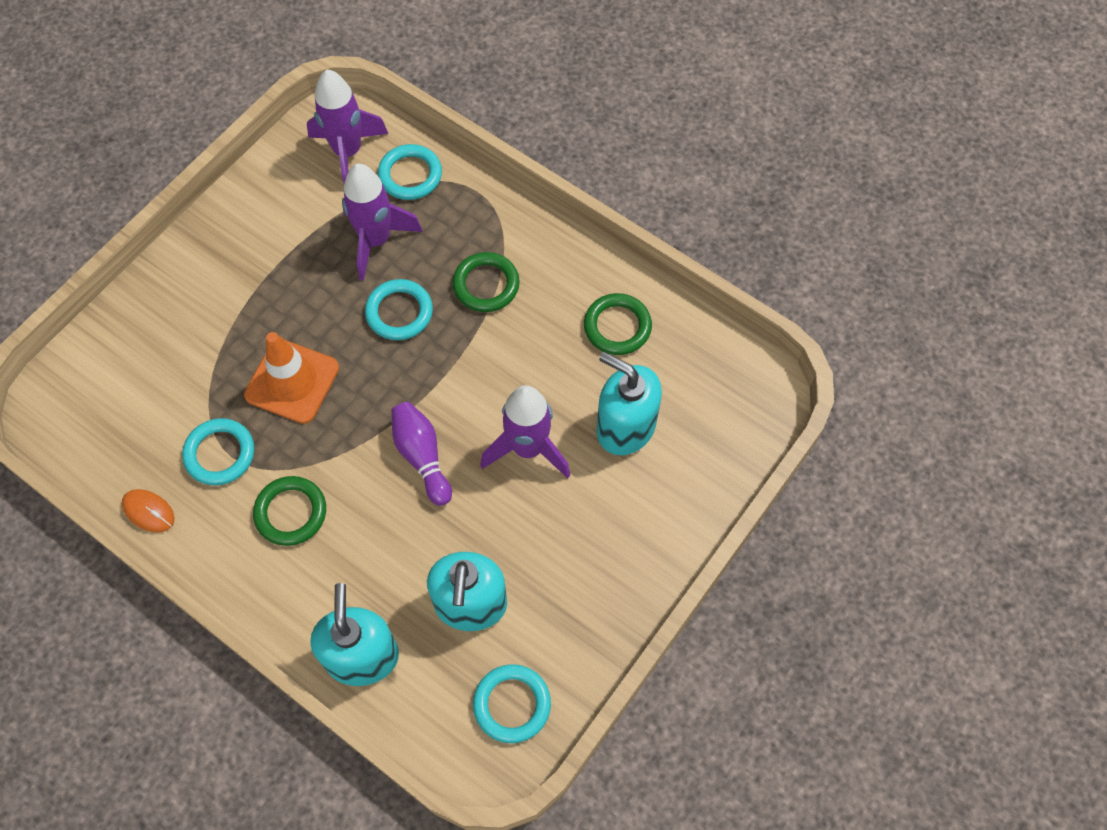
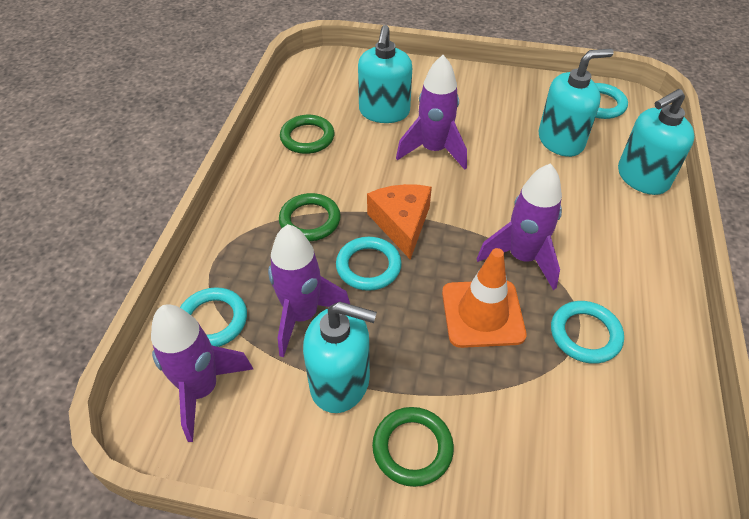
camera: 115 degrees left, 15 degrees down
orange mouse [122,489,174,533] -> none
green ring [253,476,326,546] -> green ring moved to [372,407,454,487]
purple bowling pin [391,402,452,506] -> none
none -> turquoise soap dispenser [303,302,377,413]
none -> orange cheese [367,184,432,260]
none -> purple rocket [477,163,562,290]

